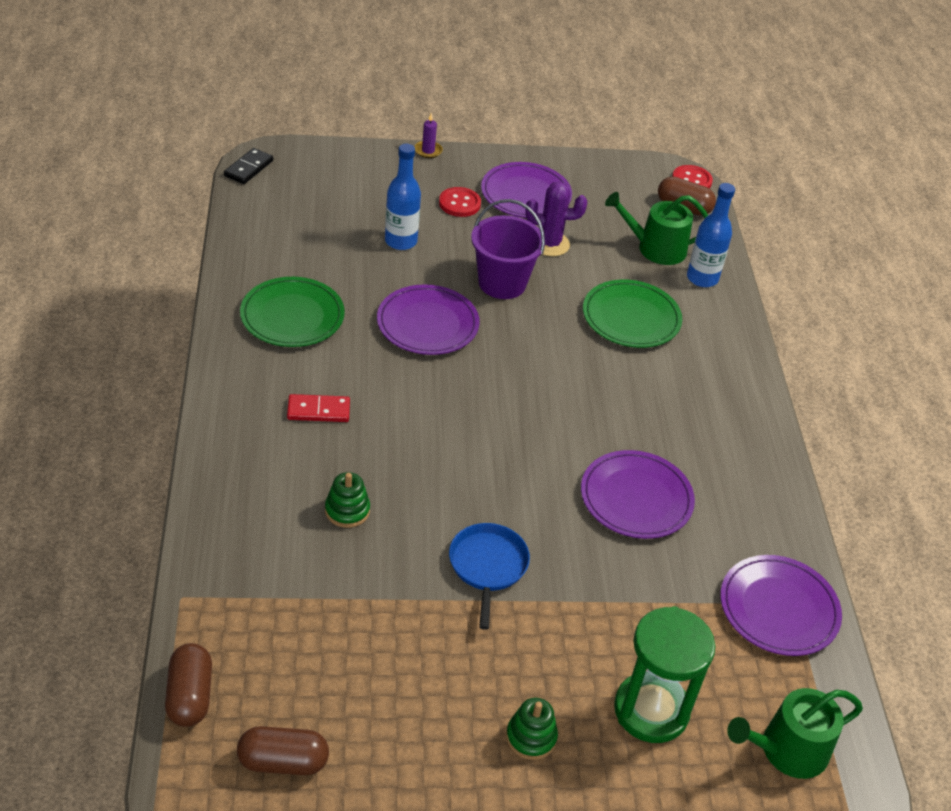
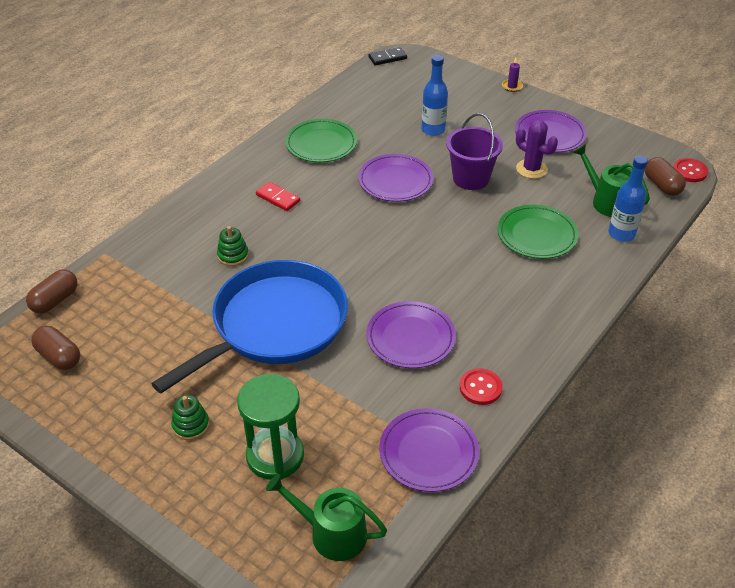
camera: 45 degrees right, 0 degrees up
red button [439,187,481,217] -> red button moved to [460,368,503,405]
blue pan [449,523,530,630] -> blue pan [151,260,348,394], size x2.27

